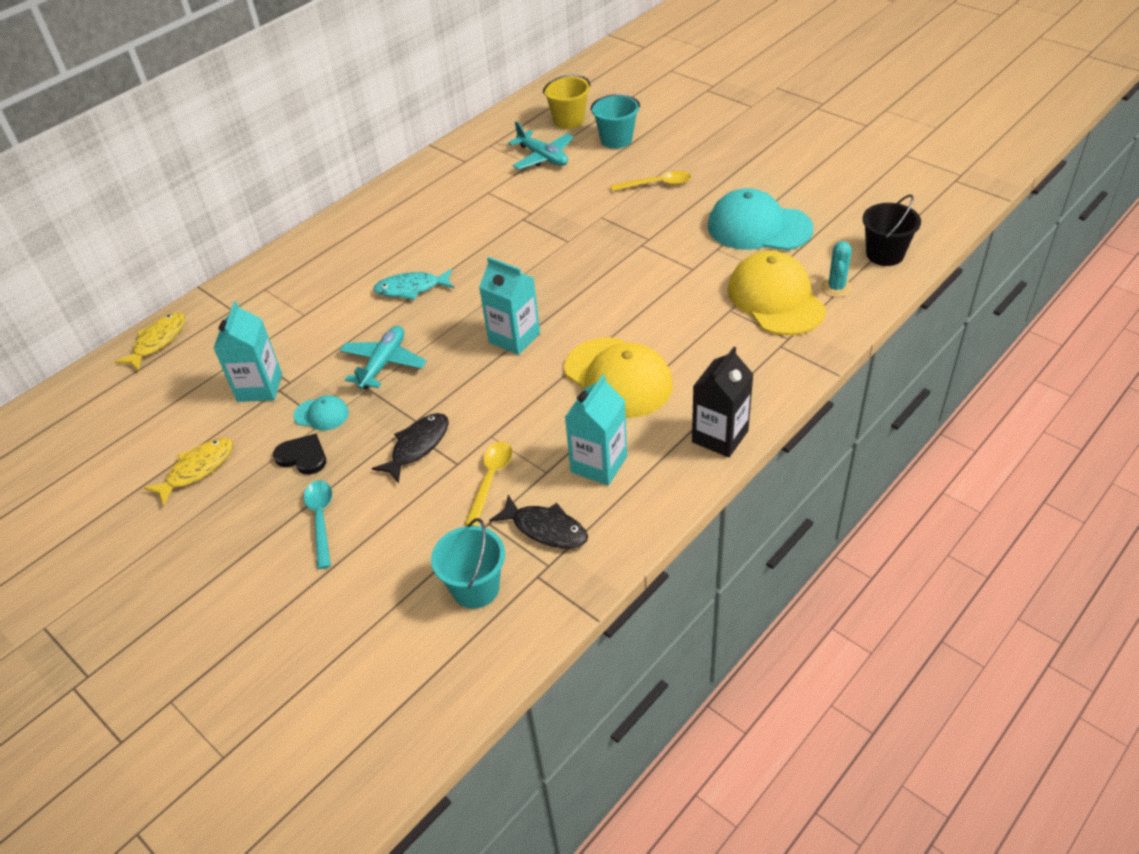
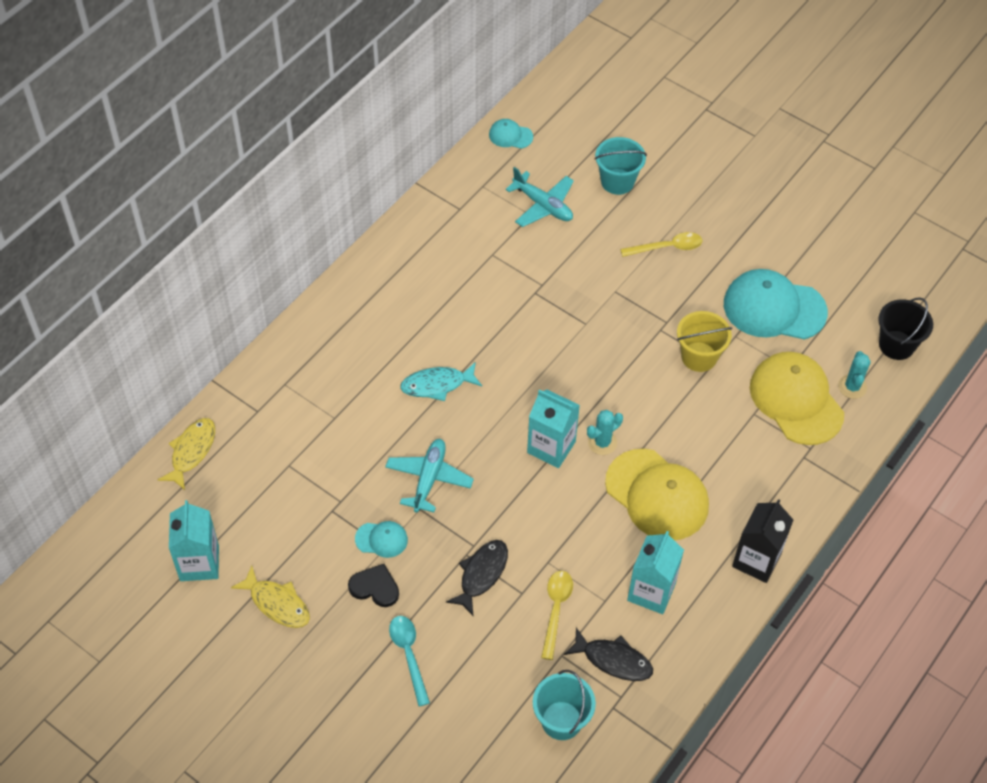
camera: 10 degrees left, 10 degrees up
yellow fish [144,438,233,506] -> yellow fish turned 90 degrees clockwise [231,566,310,628]
turquoise carton [213,301,282,402] -> turquoise carton moved to [169,500,219,581]
yellow bucket [543,74,590,129] -> yellow bucket moved to [677,311,732,372]
none -> turquoise cap [489,119,533,149]
none -> turquoise cactus [587,410,623,455]

